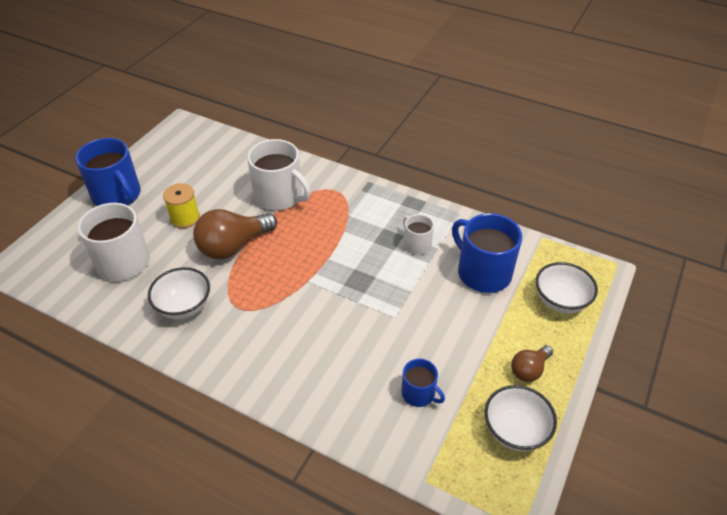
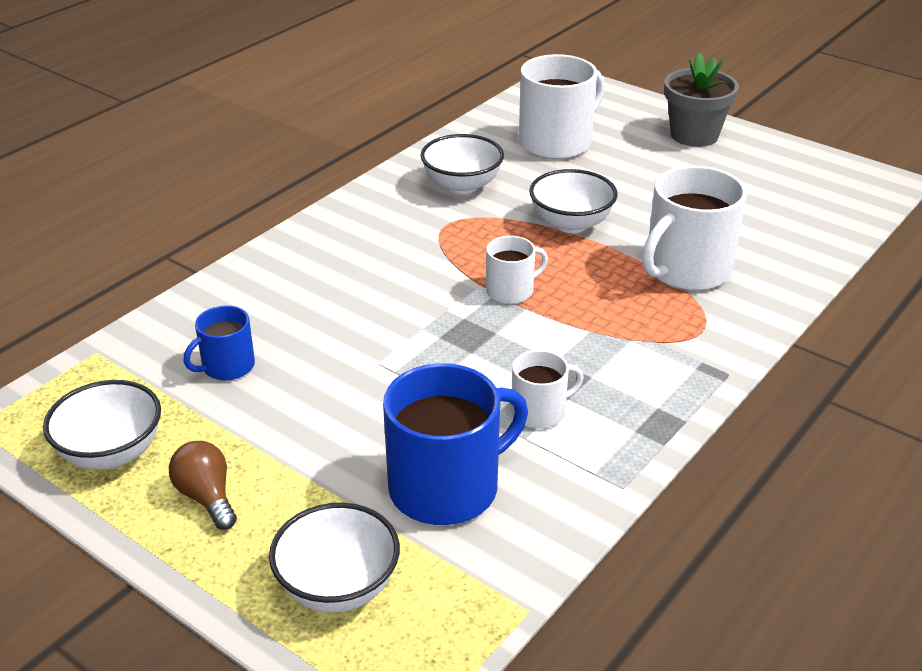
camera: 100 degrees right, 10 degrees down
blue mug [75,138,141,206] -> grey flower pot [664,53,739,147]
yellow spool [163,183,200,228] -> none
brown light bulb [193,209,277,260] -> white bowl [529,169,618,233]
none -> white mug [486,236,548,304]

